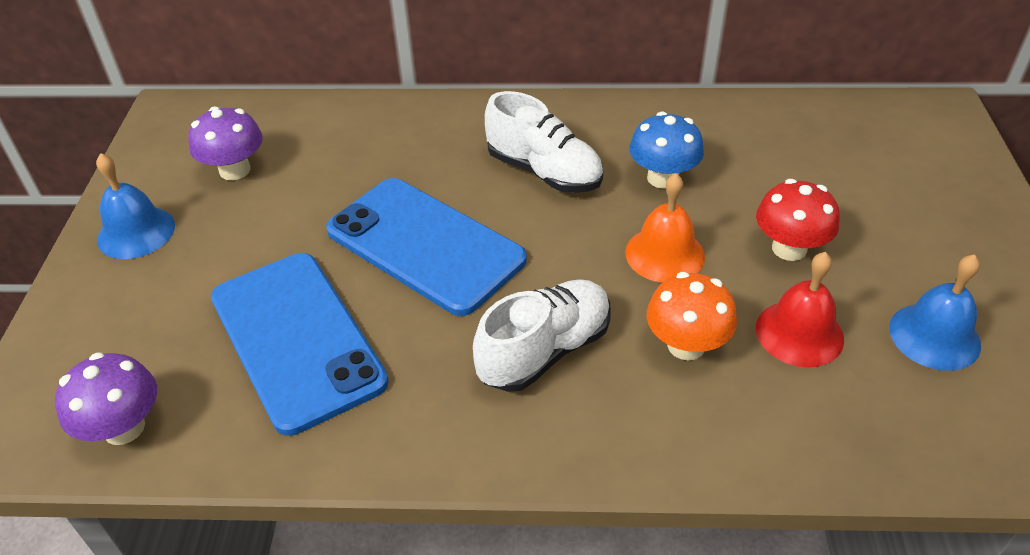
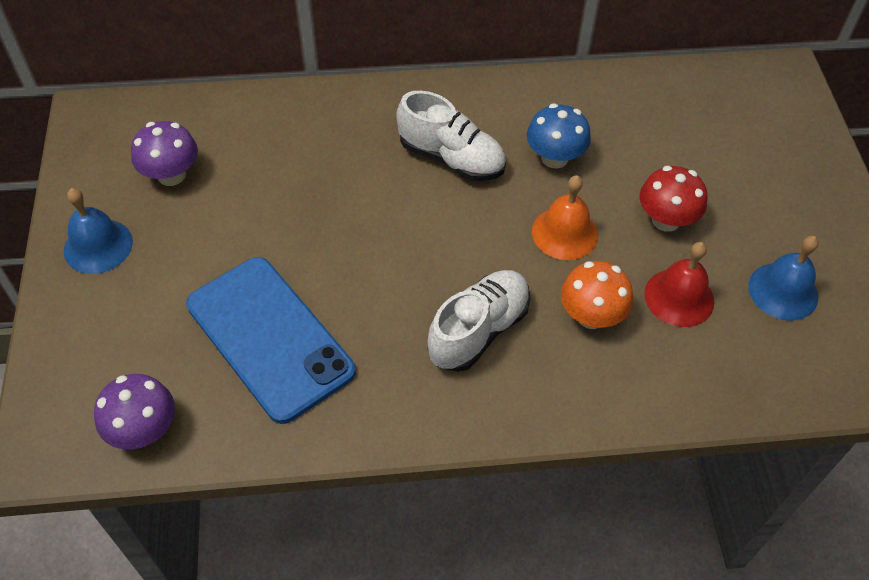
camera: 10 degrees left, 10 degrees up
blue phone [326,178,527,316] -> none

